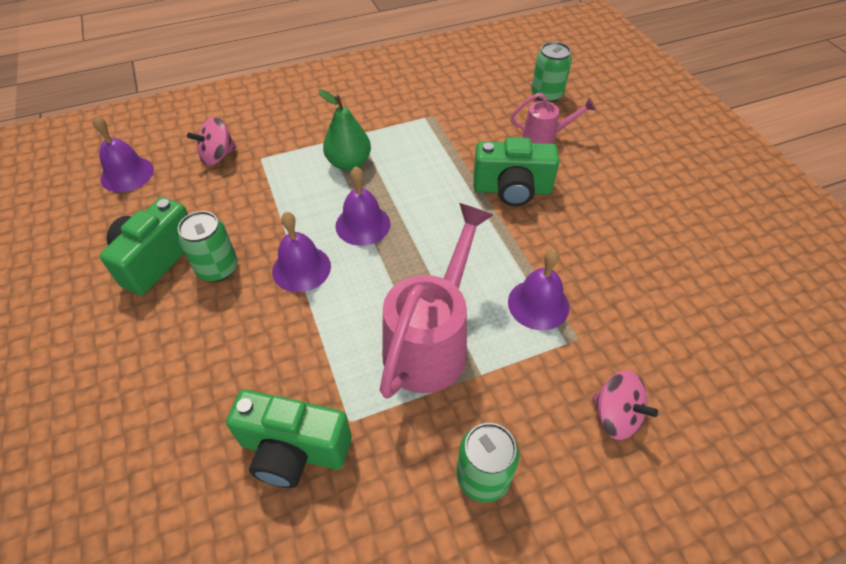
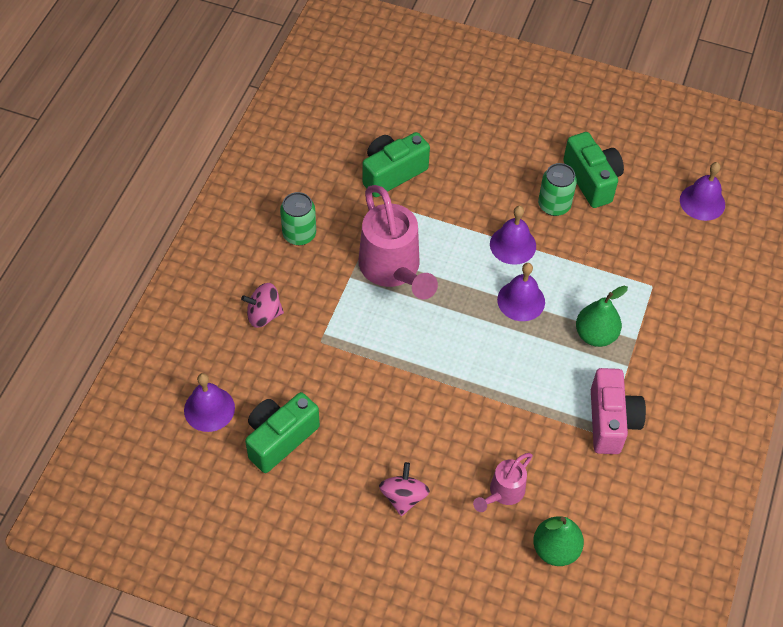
camera: 130 degrees right, 5 degrees up
pink spinning top [187,117,236,166] -> pink spinning top moved to [379,462,430,516]
green camera [473,137,559,206] -> green camera moved to [245,392,320,473]
purple bell [508,249,569,330] -> purple bell moved to [184,373,235,432]
green can [531,42,572,103] -> green pear [533,516,584,566]
none -> pink camera [591,368,646,454]

